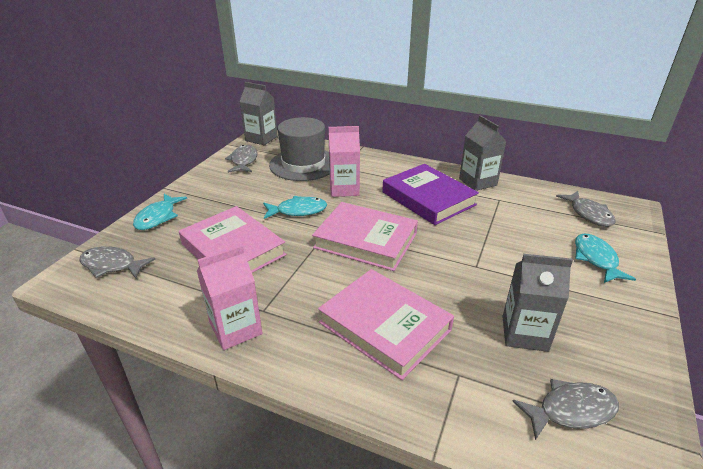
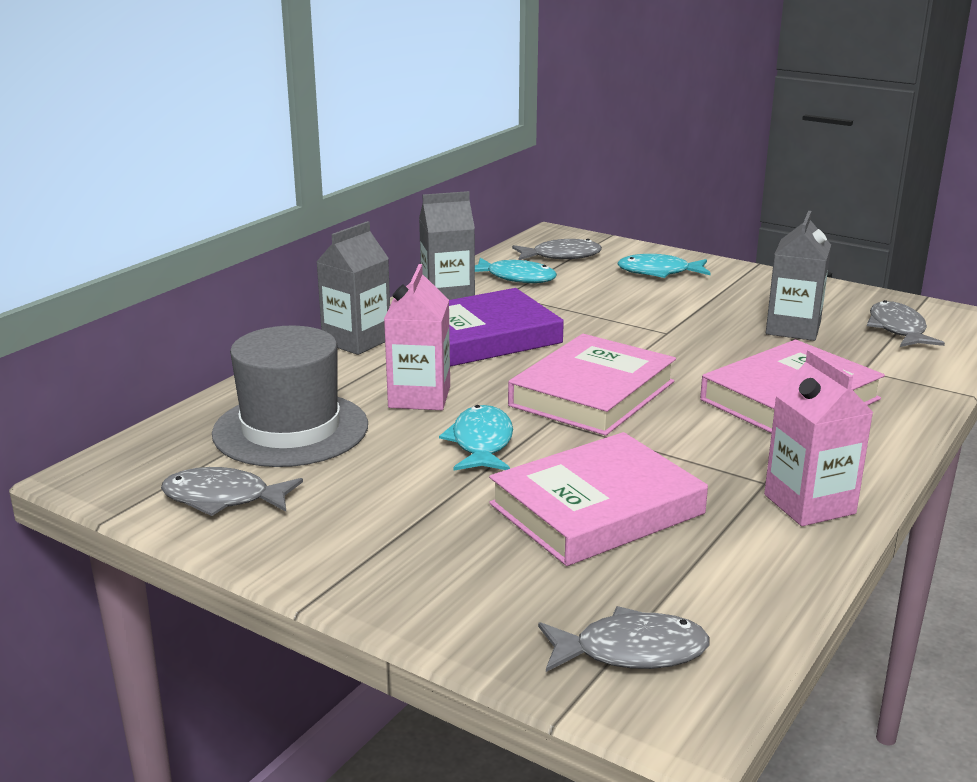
camera: 80 degrees left, 10 degrees down
grey fish [80,246,155,279] -> grey fish turned 120 degrees counterclockwise [538,606,710,672]
turquoise fish [133,194,187,230] -> turquoise fish moved to [475,258,557,283]
grey carton [239,82,277,145] -> grey carton moved to [316,221,390,355]

